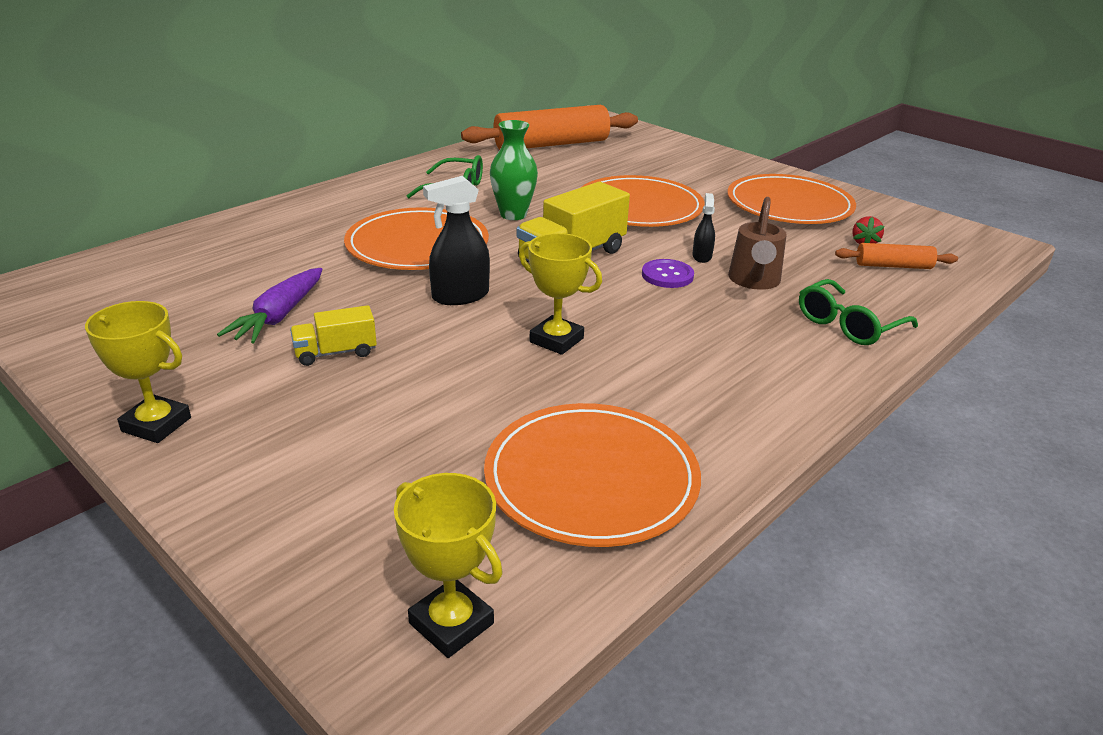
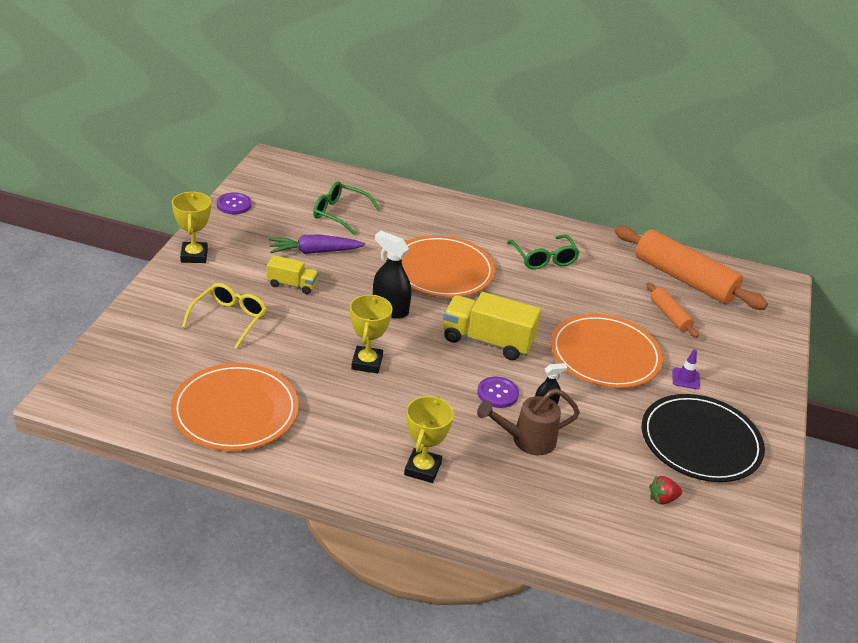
camera: 60 degrees right, 5 degrees up
yellow truck [290,305,377,366] -> yellow truck turned 150 degrees clockwise [267,255,319,294]
yellow trophy [394,473,503,658] -> yellow trophy moved to [404,396,454,483]
green vase [490,120,538,220] -> none
orange plate [727,174,856,224] -> black plate [642,394,765,482]
green glasses [799,279,918,345] -> green glasses moved to [313,182,380,236]
orange rolling pin [835,243,958,269] -> orange rolling pin moved to [646,283,699,338]
none -> yellow glasses [182,283,267,349]
none -> purple button [217,193,252,214]
none -> purple traffic cone [673,349,700,389]

